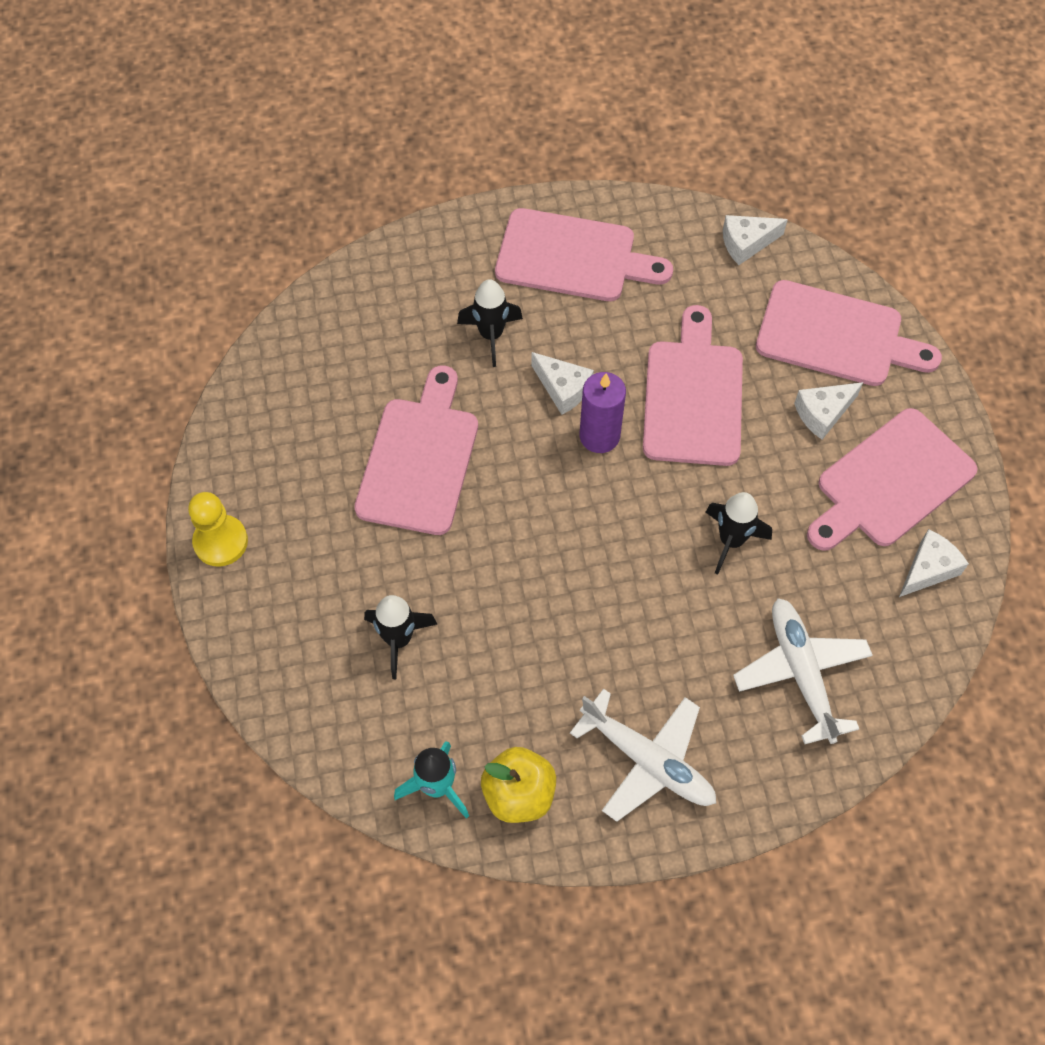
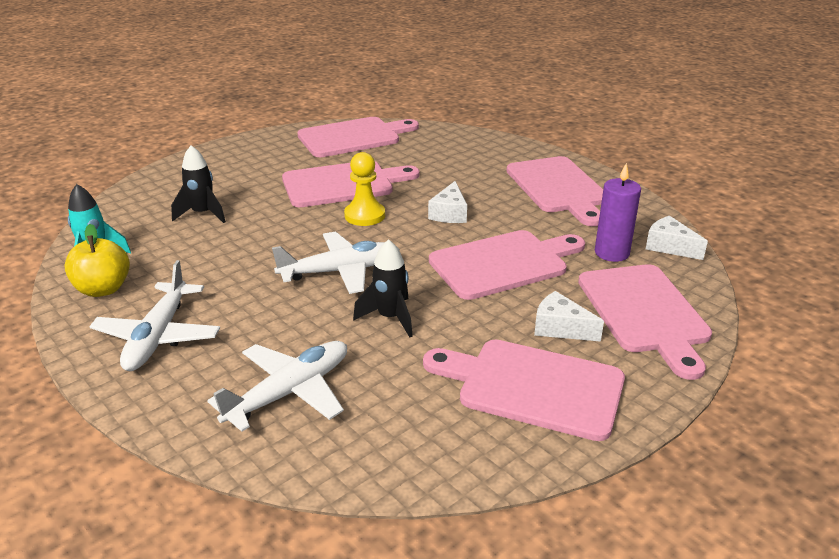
camera: 60 degrees right, 30 degrees down
yellow pawn [188,492,248,567] -> yellow pawn moved to [344,152,385,226]
black rocket [457,279,523,367] -> none
purple candle [580,372,626,453] -> purple candle moved to [595,163,641,262]
white cheese [899,529,969,597] -> none
none -> white plane [272,231,400,294]
none -> pink cutting board [297,117,419,157]

